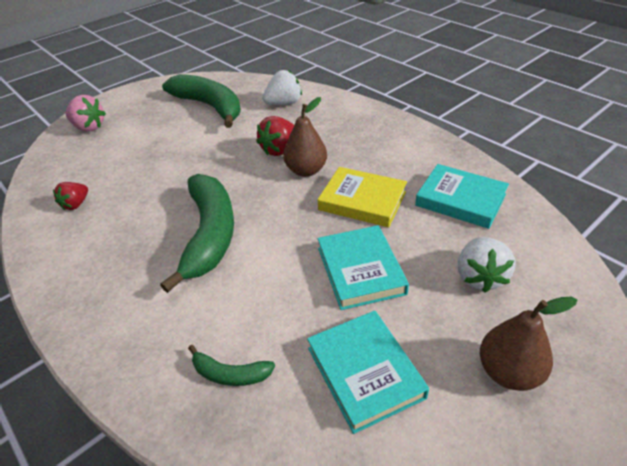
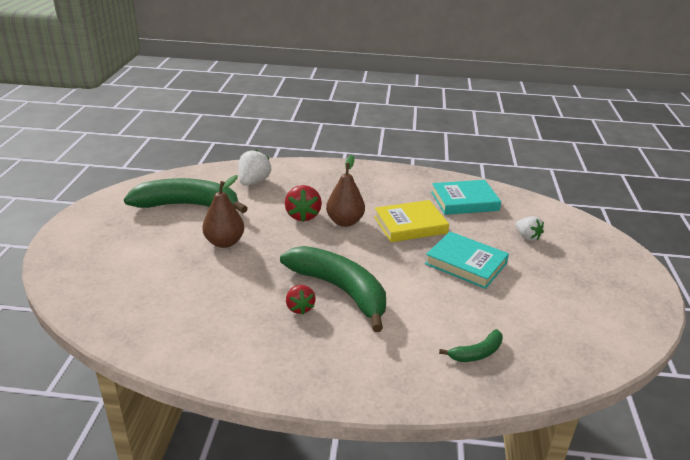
camera: 45 degrees left, 10 degrees down
red strawberry [53,182,88,210] -> red strawberry moved to [286,285,316,315]
pink strawberry [66,95,106,131] -> none
turquoise book [307,311,429,434] -> none
white strawberry [458,237,515,293] -> white strawberry [516,216,544,241], size x0.66
brown pear [480,297,577,391] -> brown pear moved to [202,175,244,248]

